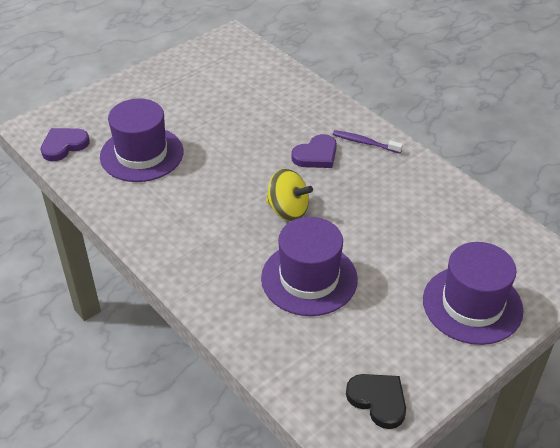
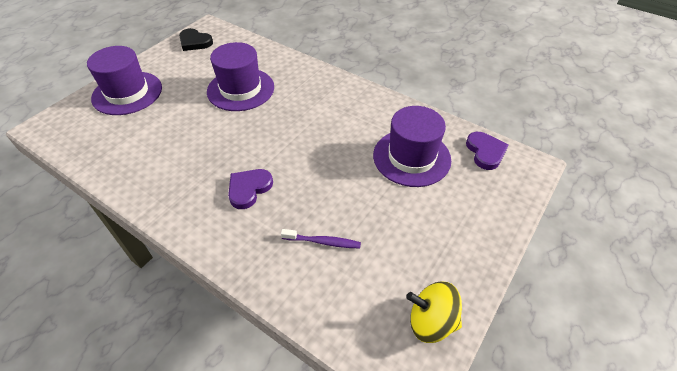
camera: 165 degrees right, 5 degrees up
purple heart [40,128,90,161] -> purple heart turned 45 degrees counterclockwise [466,132,509,170]
yellow spinning top [266,169,313,221] -> yellow spinning top moved to [406,282,462,343]
purple toothbrush [333,130,403,153] -> purple toothbrush moved to [281,229,361,248]

